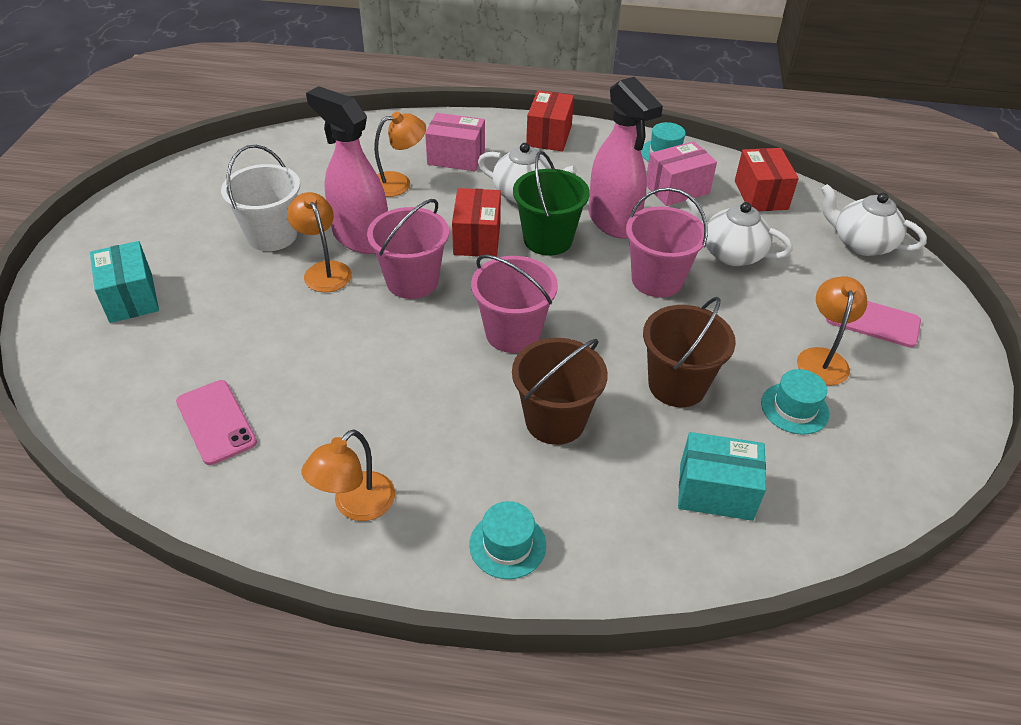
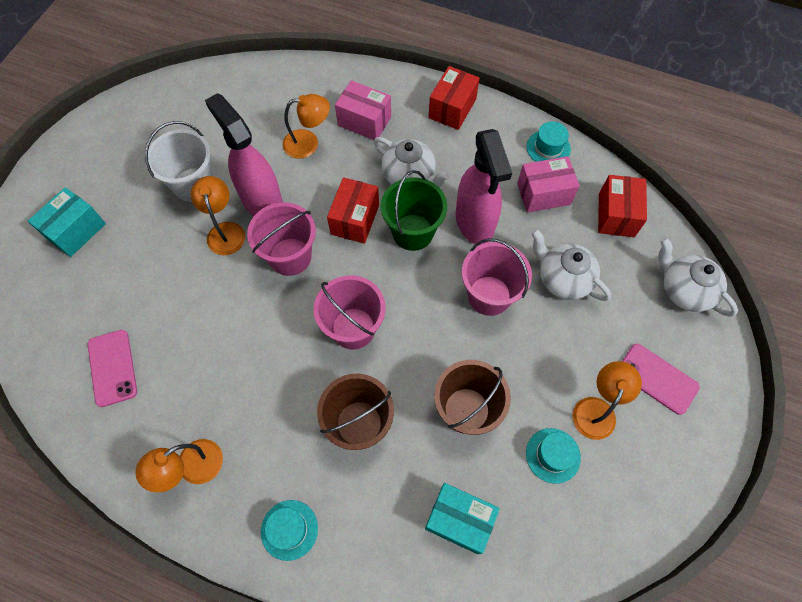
camera: 15 degrees right, 20 degrees up
turquoise box [90,241,159,323] -> turquoise box turned 45 degrees clockwise [28,187,106,257]

